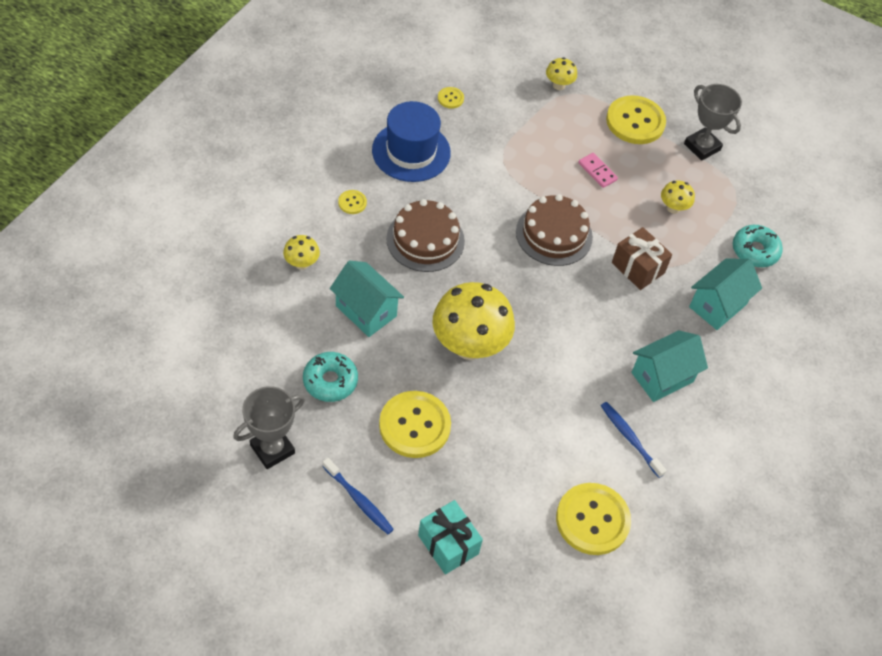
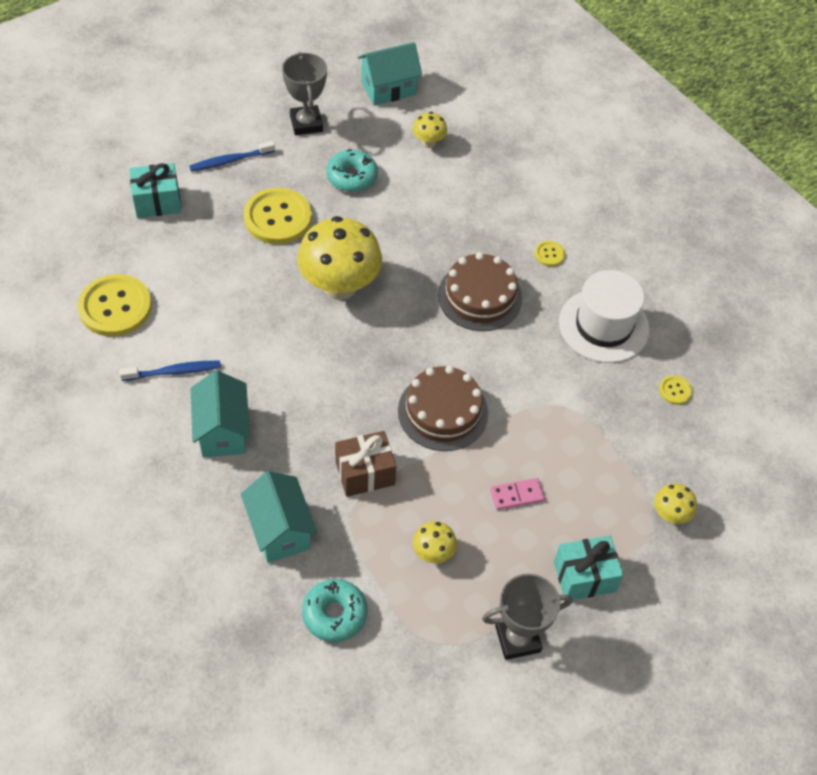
camera: 115 degrees right, 0 degrees up
yellow mushroom [283,235,320,270] -> yellow mushroom moved to [413,112,447,148]
turquoise house [330,260,404,337] -> turquoise house moved to [358,42,422,105]
blue hat [372,101,451,182] -> white hat [559,270,649,363]
yellow button [606,95,666,144] -> turquoise gift [554,536,624,601]

